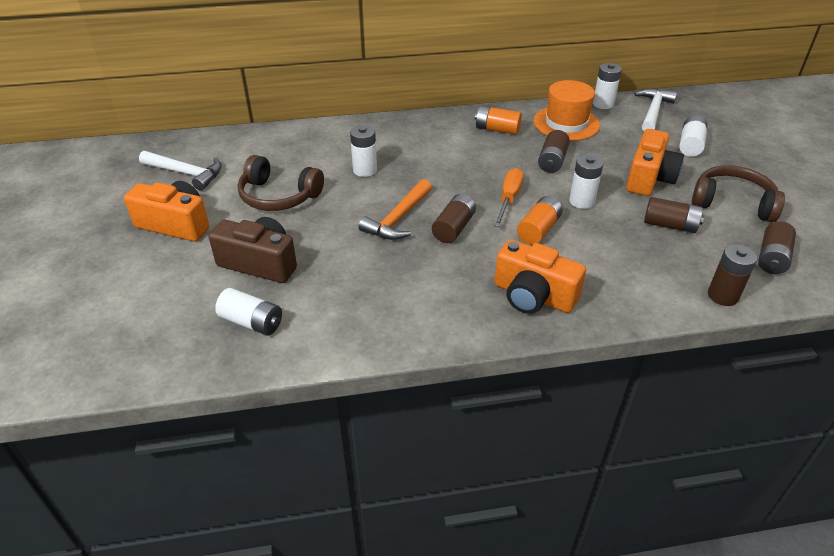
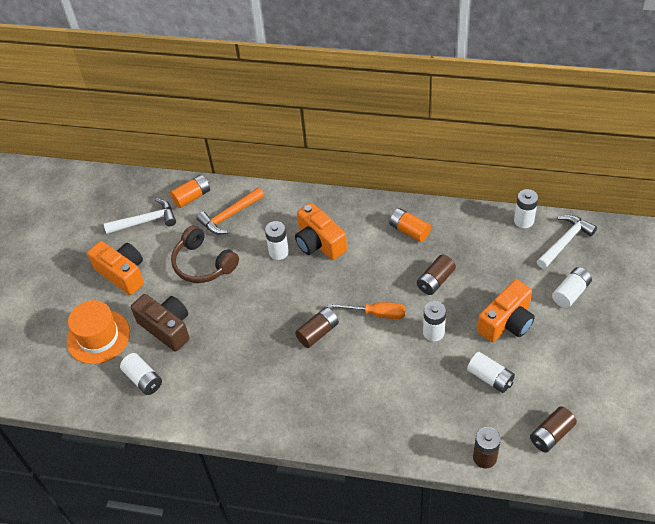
camera: 25 degrees right, 10 degrees up
white hammer [139,151,222,191] -> white hammer turned 60 degrees counterclockwise [104,198,176,234]
orange hammer [359,179,432,240] -> orange hammer moved to [196,187,264,235]
orange screwdriver [494,168,524,227] -> orange screwdriver turned 60 degrees clockwise [327,302,405,319]
orange camera [494,239,586,314] -> orange camera moved to [295,203,347,260]
orange battery [517,196,563,245] -> orange battery moved to [170,175,210,208]
orange hat [533,80,600,141] -> orange hat moved to [67,300,130,364]
brown battery [644,197,704,233] -> white battery [467,352,515,393]
brown headphones [692,165,785,222] -> none

